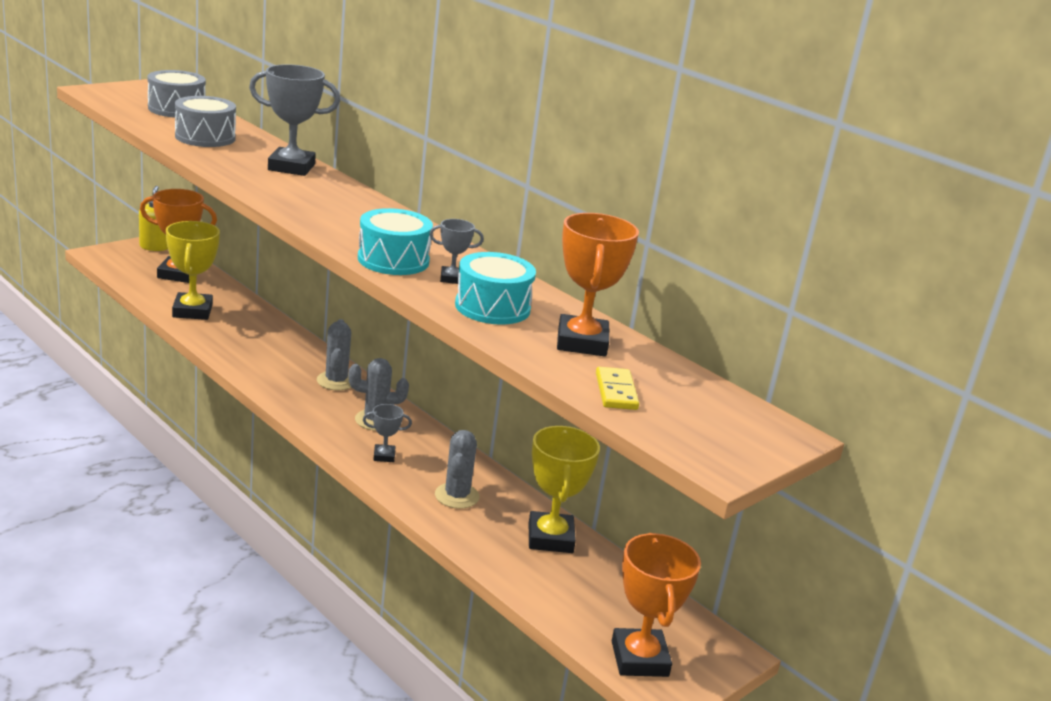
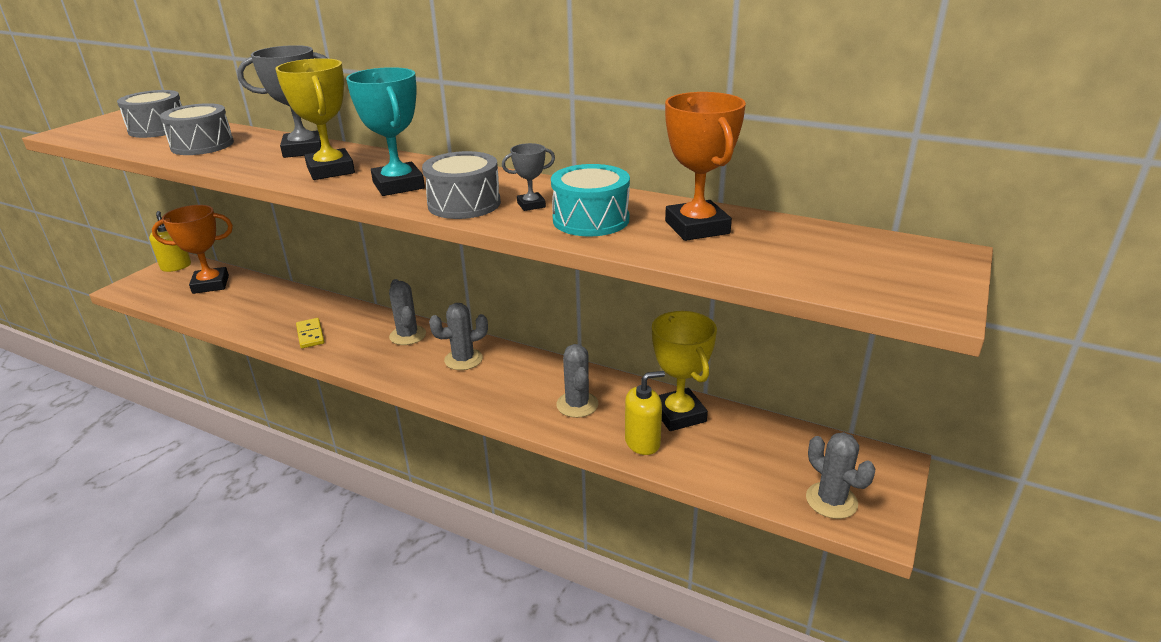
camera: 15 degrees left, 5 degrees up
yellow trophy [166,221,220,320] -> yellow trophy moved to [275,58,355,180]
turquoise drum [358,208,433,275] -> grey drum [422,151,501,219]
grey trophy [363,404,412,462] -> none
yellow domino [596,367,639,410] -> yellow domino moved to [296,318,325,348]
orange trophy [612,533,701,677] -> grey cactus [806,432,875,519]
none -> turquoise trophy [346,67,425,196]
none -> yellow soap dispenser [625,371,665,455]

